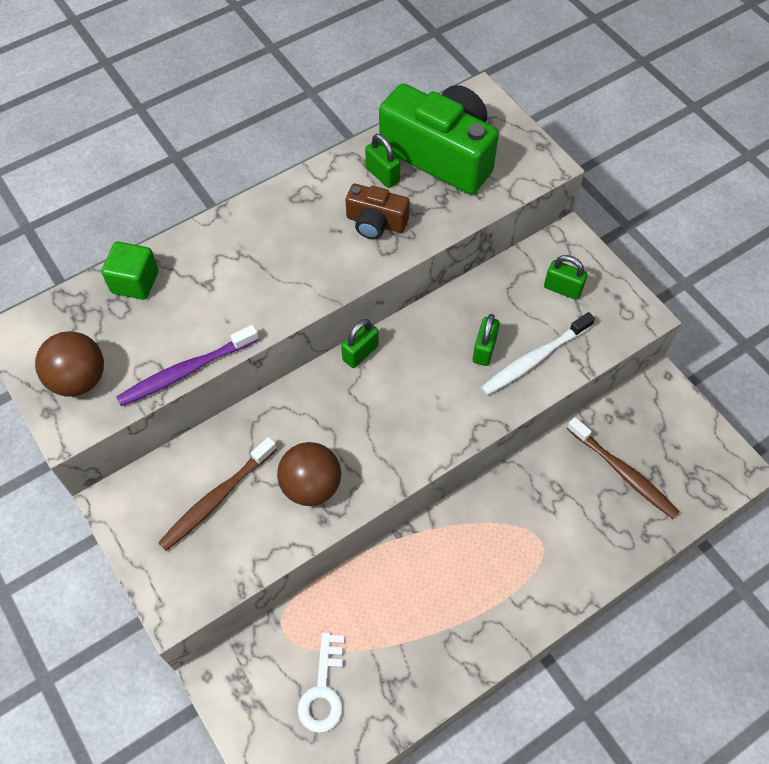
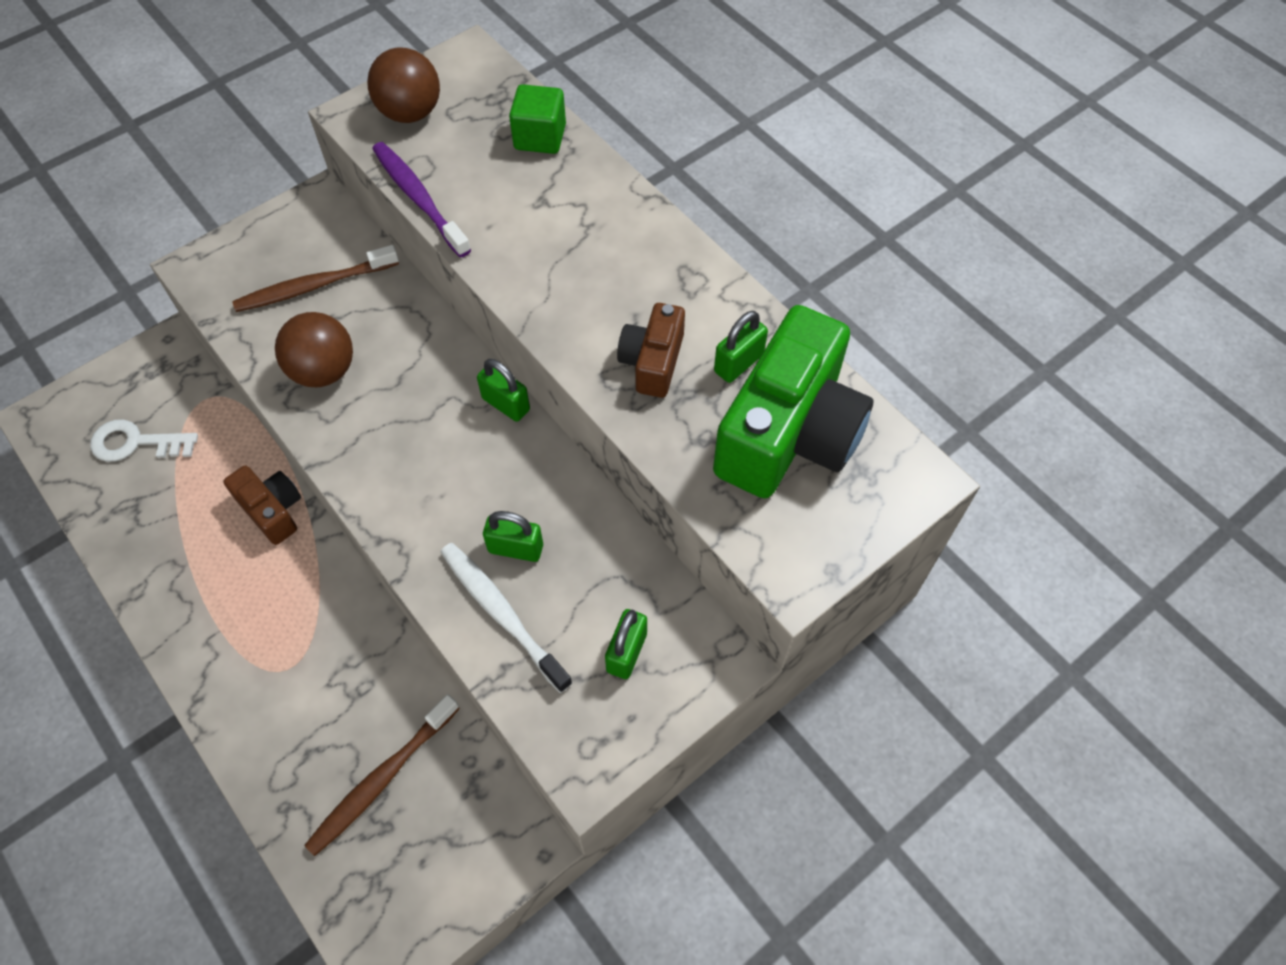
camera: 85 degrees right, 0 degrees up
brown toothbrush [158,437,277,551] -> brown toothbrush turned 60 degrees counterclockwise [232,245,399,312]
none -> brown camera [223,466,301,545]

